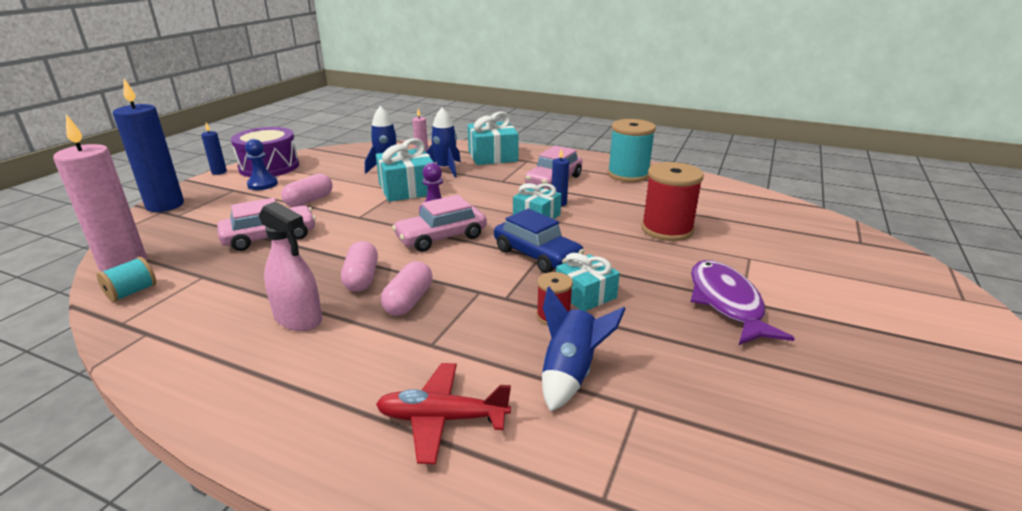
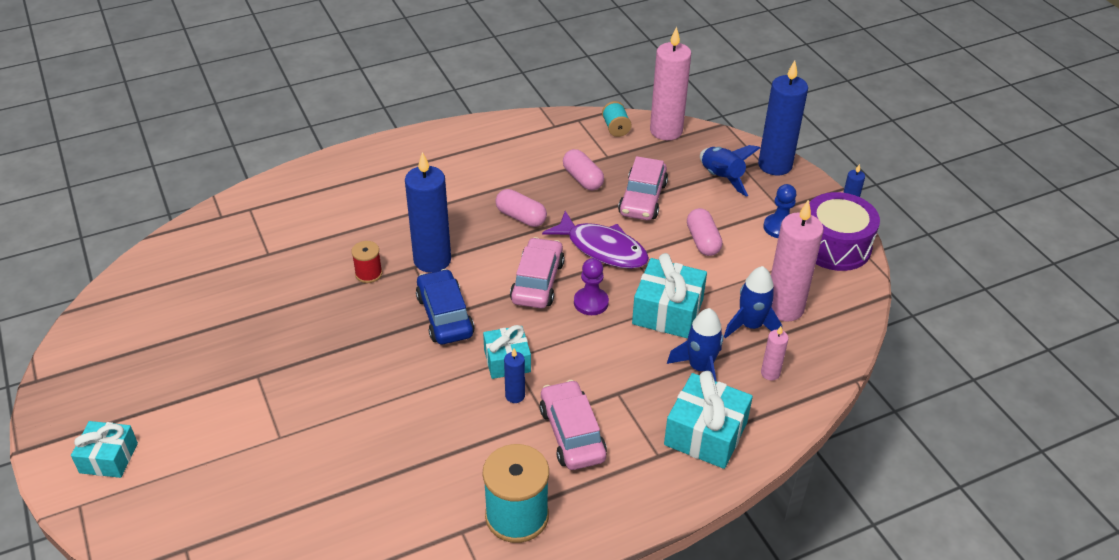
camera: 130 degrees right, 15 degrees up
pink spray bottle [259,201,322,331] -> none
red plane [376,363,511,464] -> none
pink capsule [381,261,432,316] -> pink capsule moved to [563,149,604,190]
blue car [494,209,585,273] -> blue car turned 75 degrees clockwise [416,269,475,344]
blue rocket [542,286,625,412] -> blue rocket moved to [700,145,760,197]
turquoise gift [556,253,620,311] -> turquoise gift moved to [71,421,138,478]
red spool [641,162,704,241] -> none
purple fish [691,260,795,345] -> purple fish moved to [542,211,649,269]
none -> blue candle [405,152,451,273]
none -> pink candle [771,199,824,322]

